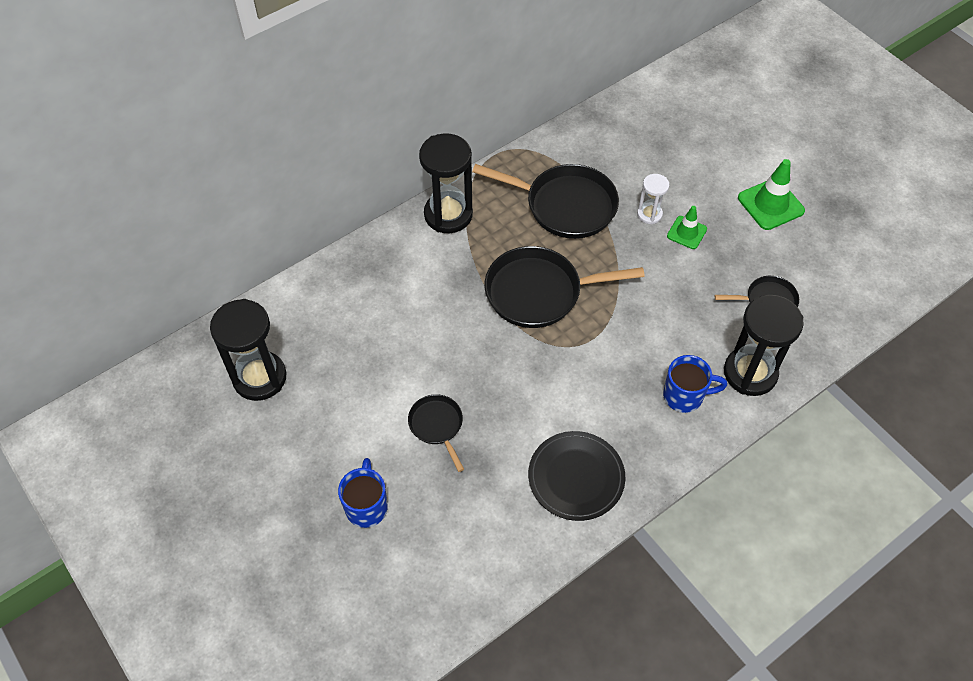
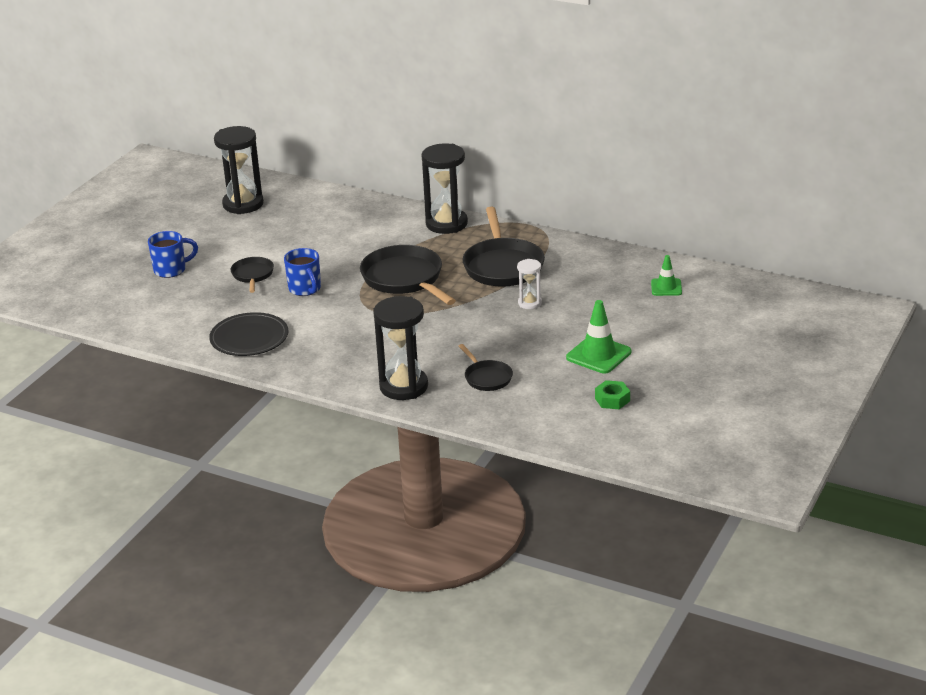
camera: 65 degrees right, 25 degrees down
black pan [408,394,464,472] -> black pan turned 45 degrees counterclockwise [231,257,274,293]
blue mug [663,355,727,413] -> blue mug moved to [284,248,321,296]
green traffic cone [667,206,707,249] -> green traffic cone moved to [651,255,682,296]
none -> green nut [595,380,630,409]

